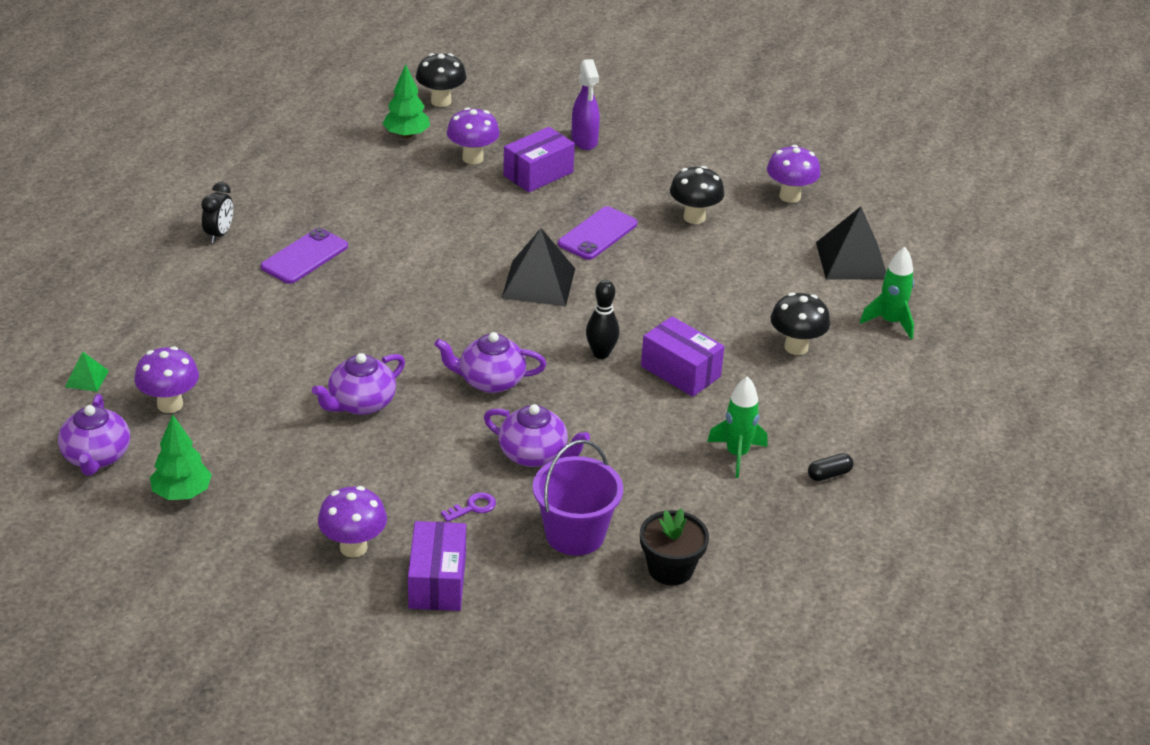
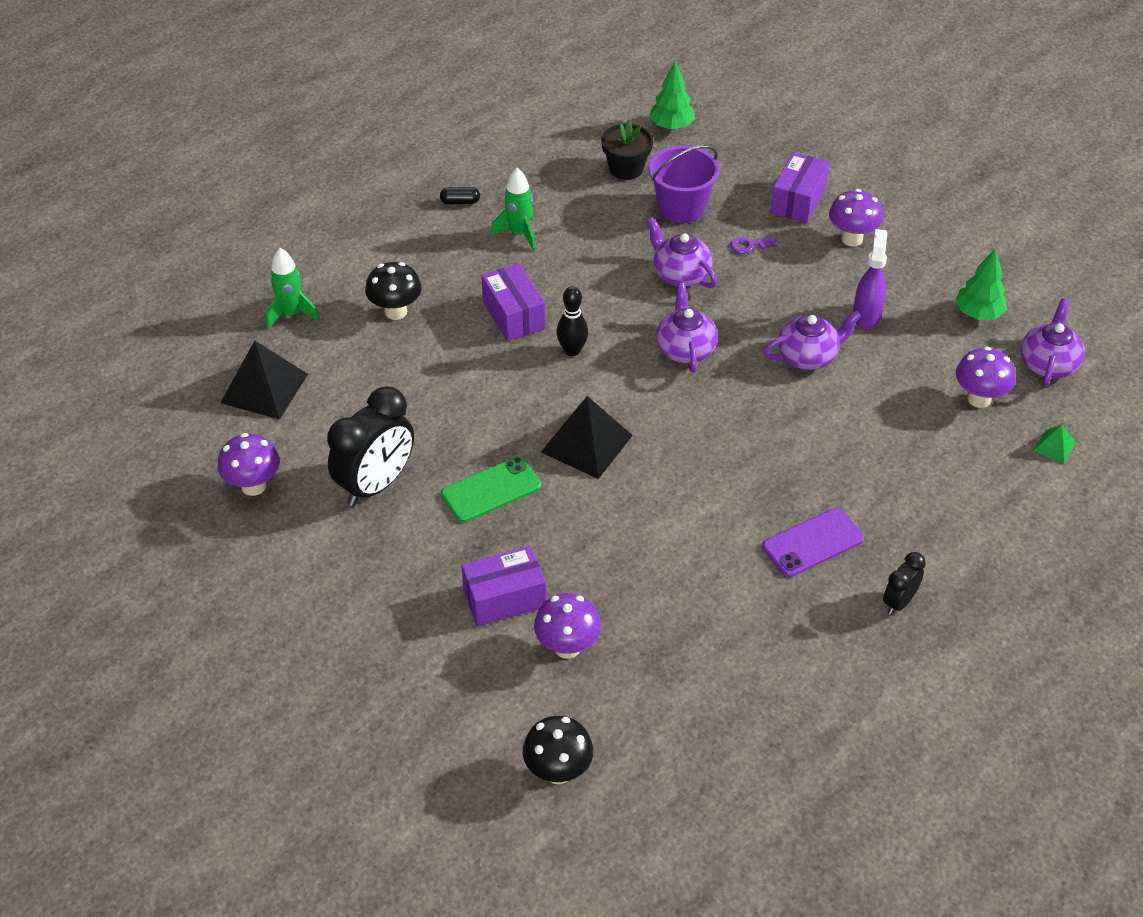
camera: 155 degrees left, 10 degrees up
green tree [382,64,430,138] -> green tree moved to [649,61,695,130]
purple teapot [435,332,546,393] -> purple teapot turned 120 degrees counterclockwise [656,283,718,373]
purple phone [558,206,637,260] -> green phone [441,457,541,523]
purple spray bottle [571,59,600,150] -> purple spray bottle moved to [853,229,887,329]
black mushroom [670,166,725,224] -> black clock [327,386,414,506]

